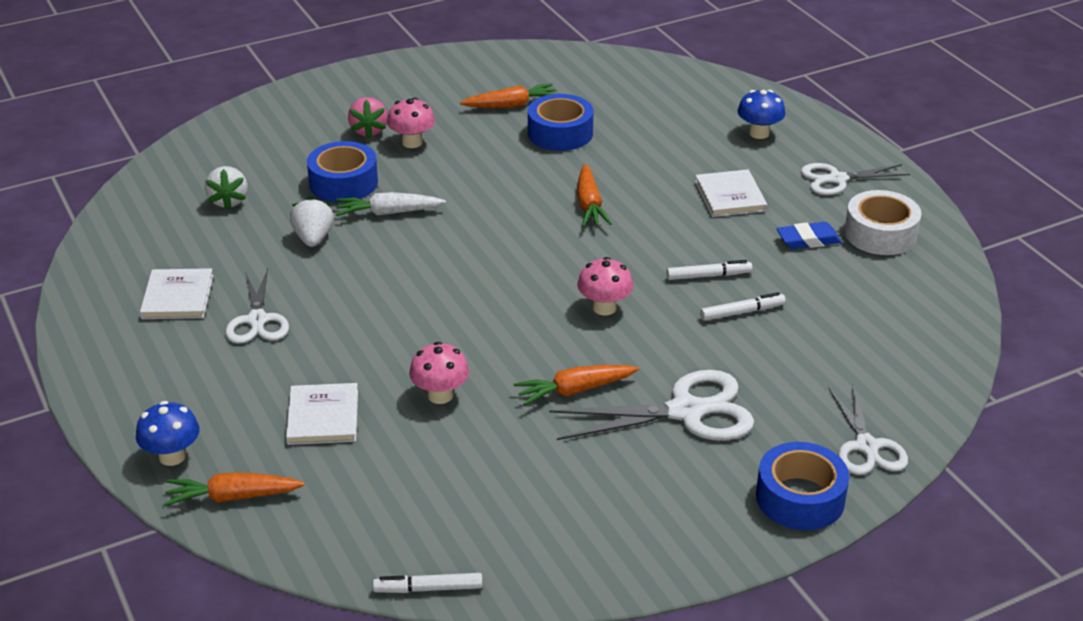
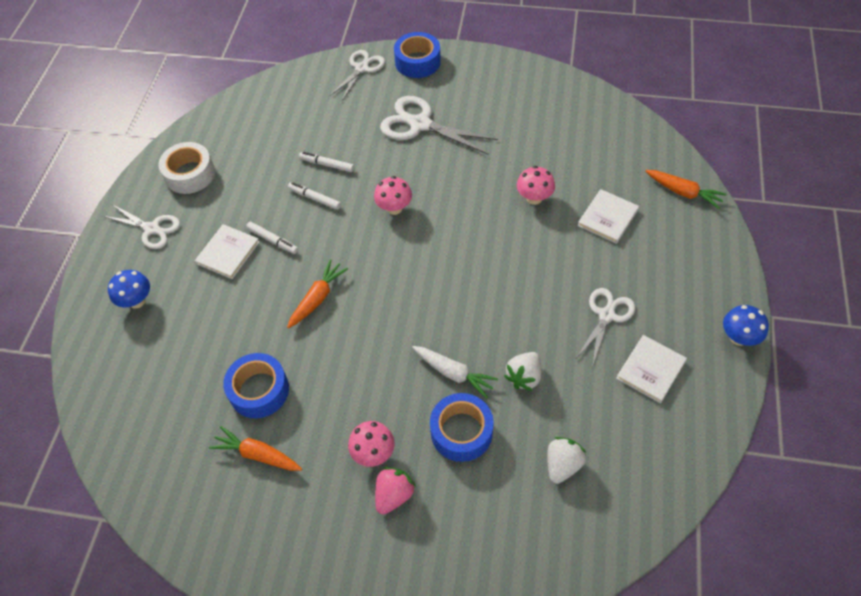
camera: 140 degrees left, 20 degrees up
blue mushroom [136,401,200,466] -> blue mushroom moved to [723,305,769,346]
white marker [373,573,483,593] -> white marker moved to [246,222,298,254]
orange carrot [514,365,639,406] -> none
blue eraser [777,222,842,249] -> none

